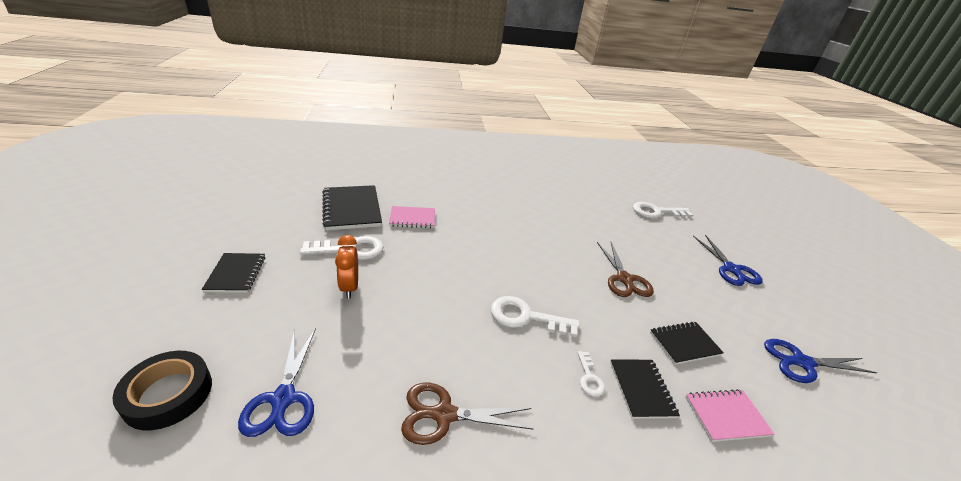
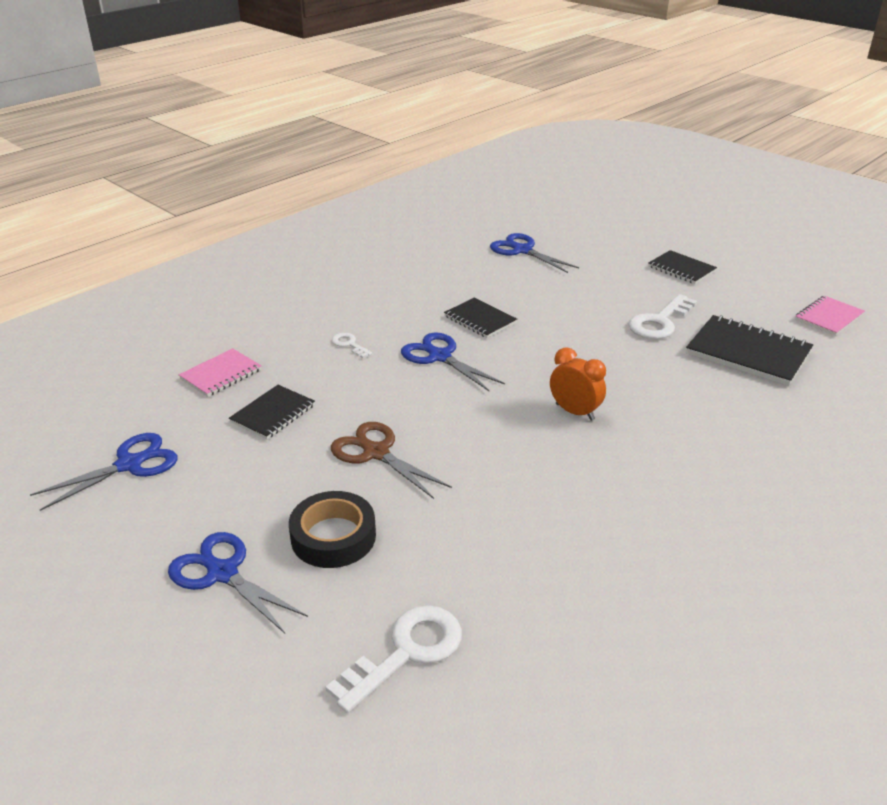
camera: 145 degrees right, 0 degrees up
black tape [113,351,212,430] -> black tape moved to [289,491,376,568]
orange clock [335,235,358,298] -> orange clock moved to [550,347,606,421]
pink notebook [389,206,435,228] -> pink notebook moved to [795,296,865,336]
brown scissors [401,383,534,445] -> none
white key [491,296,580,337] -> blue scissors [401,333,505,392]
black notebook [610,359,680,419] -> black notebook moved to [444,297,517,338]

